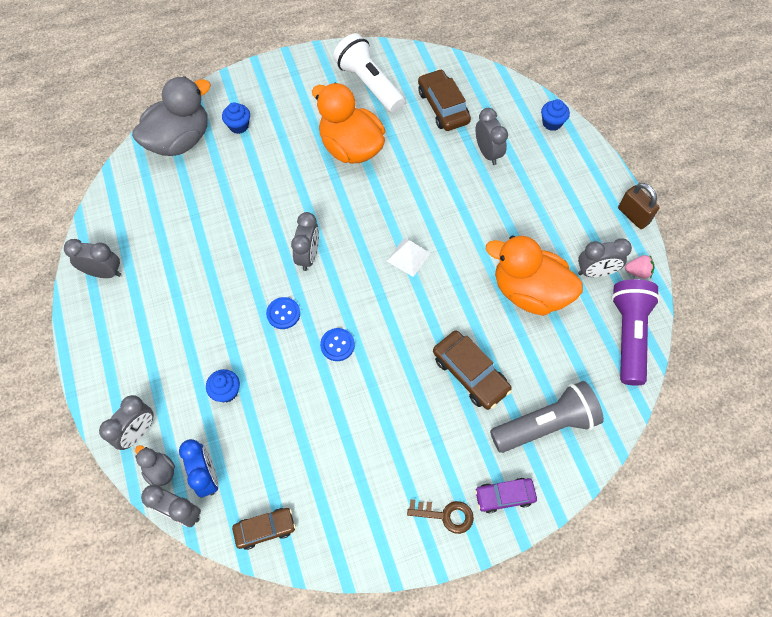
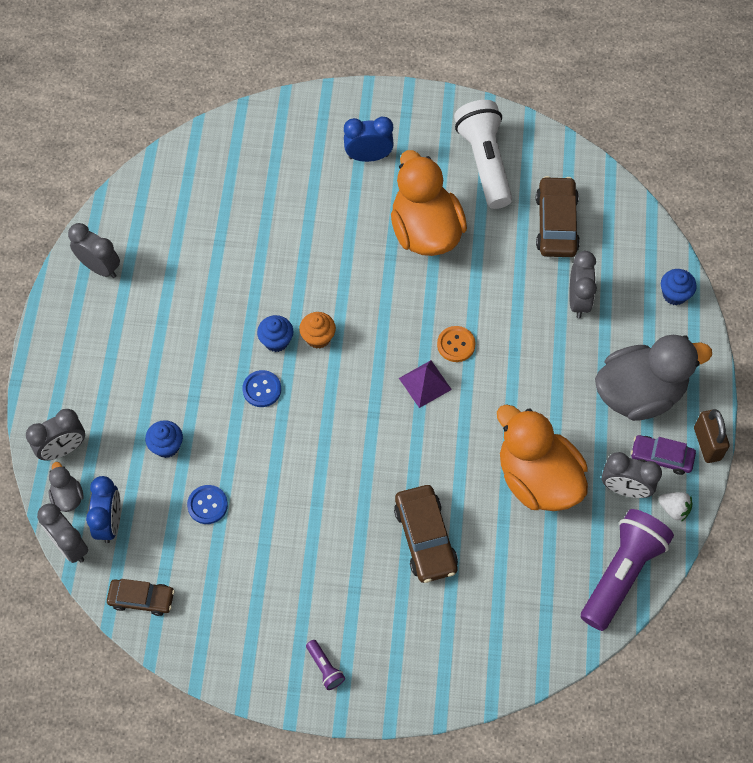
camera: 25 degrees right, 0 degrees up
grey duck [132,76,211,156] -> grey duck moved to [595,335,712,421]
blue cupcake [222,102,250,134] -> blue cupcake moved to [257,315,294,352]
grey clock [291,212,319,271] -> orange cupcake [299,312,336,349]
blue button [320,328,355,361] -> blue button moved to [187,485,228,524]
white pyramid [387,238,431,277] -> purple pyramid [399,360,452,408]
brown key [407,499,474,534] -> purple flashlight [306,640,345,690]
purple car [475,478,537,513] -> purple car moved to [631,435,696,475]
grey flashlight [490,381,604,453] -> none
pink strawberry [625,255,654,279] -> white strawberry [658,492,692,522]
none -> blue clock [344,117,394,162]
none -> orange button [437,326,476,362]

